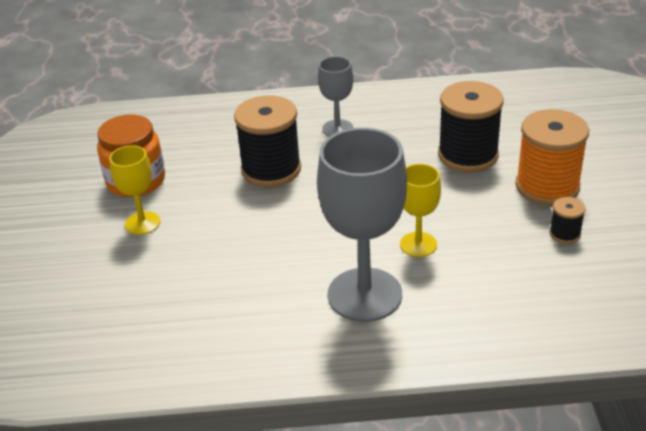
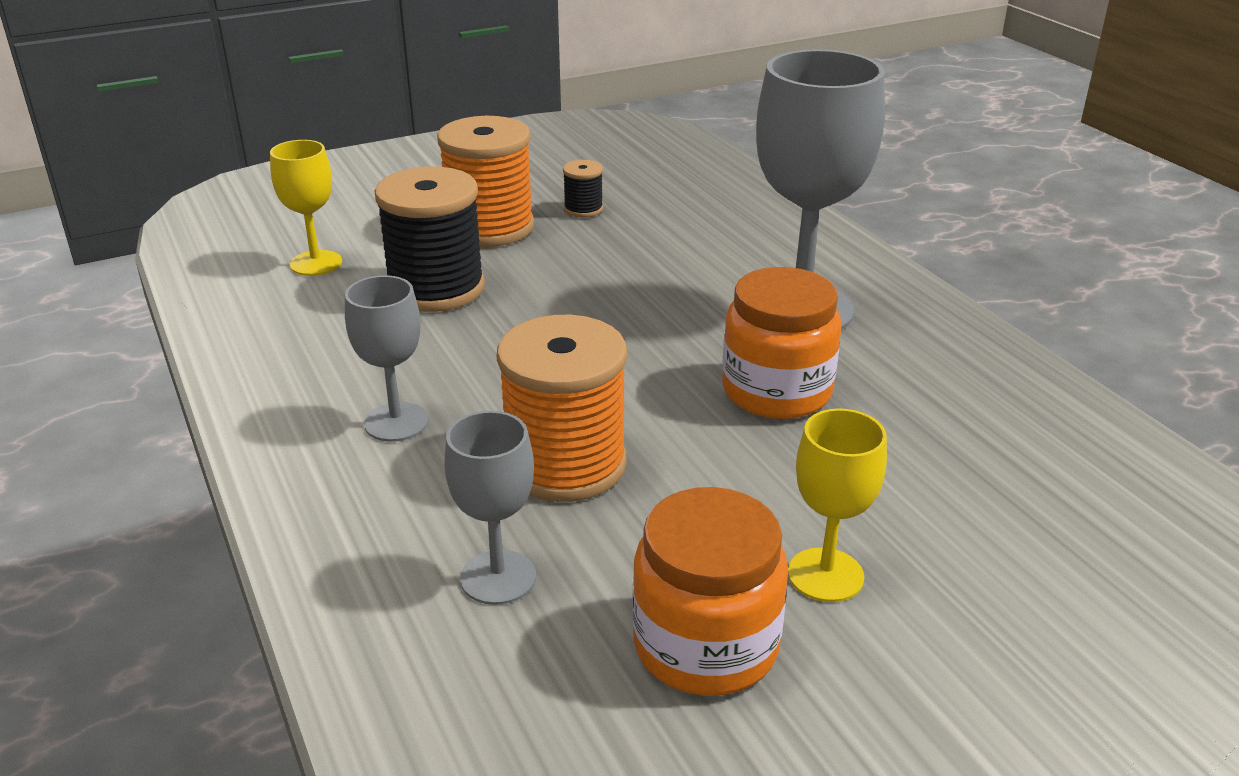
camera: 115 degrees left, 5 degrees down
black spool [234,95,301,187] -> orange spool [497,315,627,502]
yellow goblet [400,164,441,257] -> yellow goblet moved to [270,140,342,276]
none -> grey goblet [444,411,536,605]
none -> orange jar [722,267,842,419]

